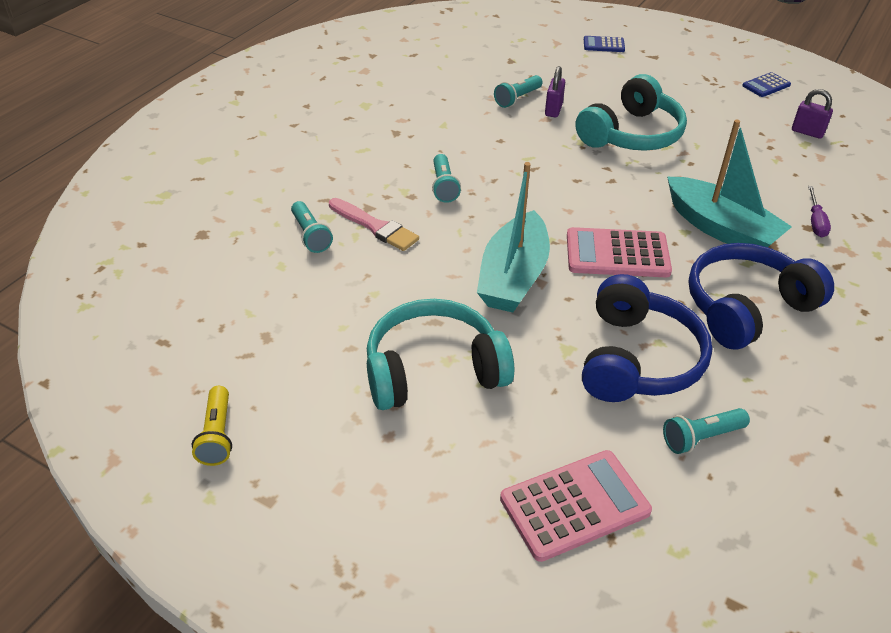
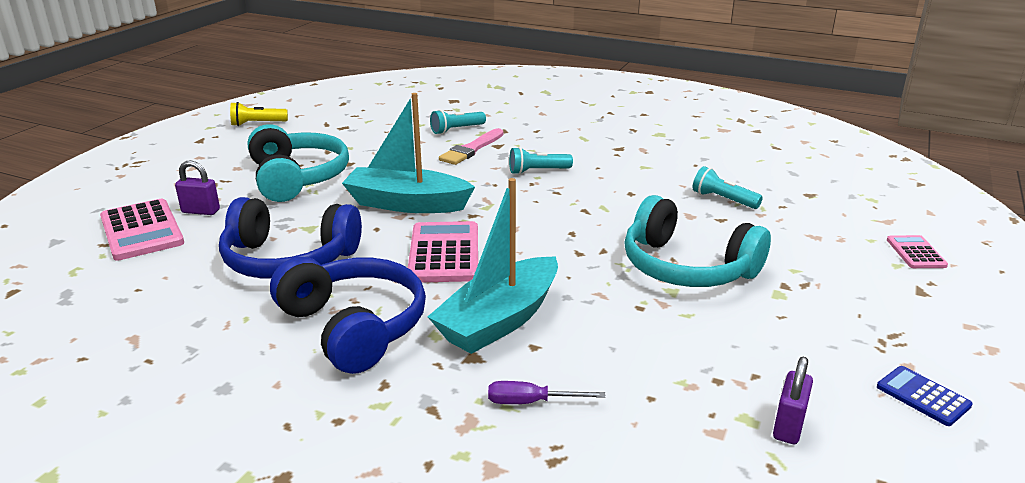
camera: 85 degrees right, 15 degrees down
purple padlock [545,66,565,117] -> purple padlock moved to [175,160,220,215]
blue calculator [584,36,625,52] -> pink calculator [887,235,948,268]
turquoise flashlight [663,408,750,454] -> none

